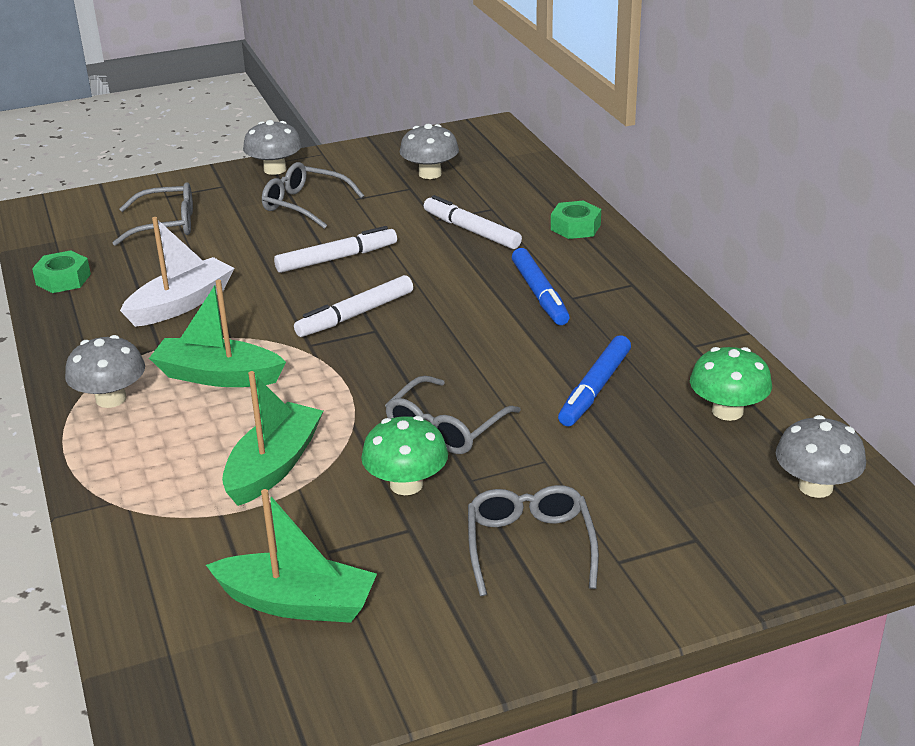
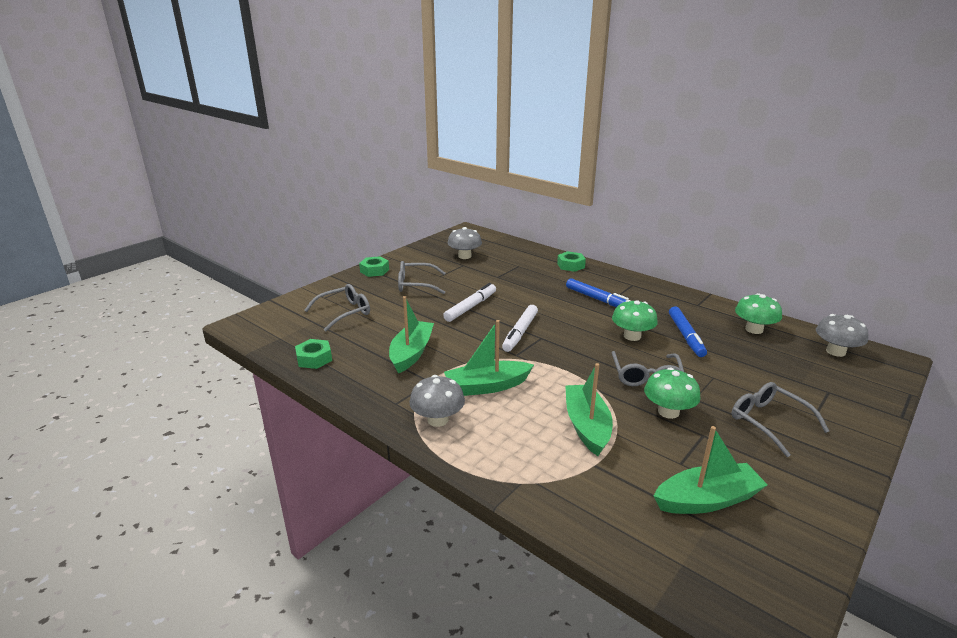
camera: 30 degrees left, 5 degrees down
white boat [120,217,234,327] -> green boat [389,296,434,373]
grey mushroom [243,120,302,175] -> green nut [359,256,389,277]
white marker [424,195,522,249] -> none
none -> green mushroom [612,300,658,341]

